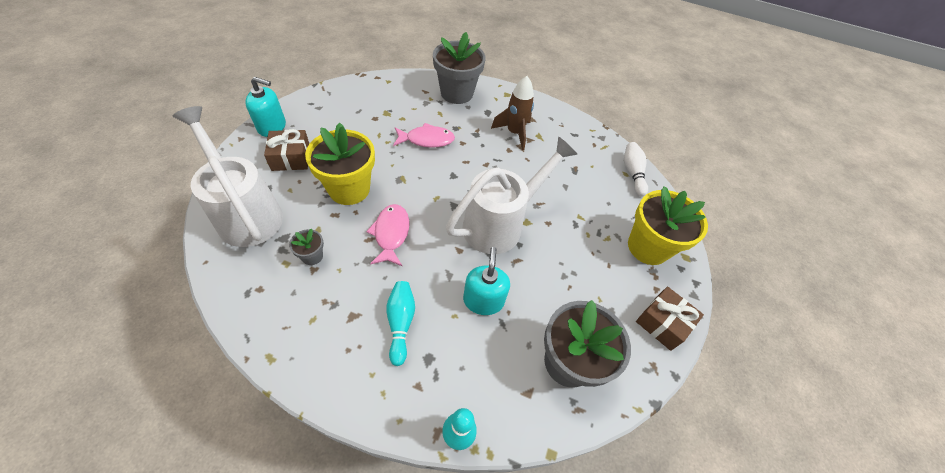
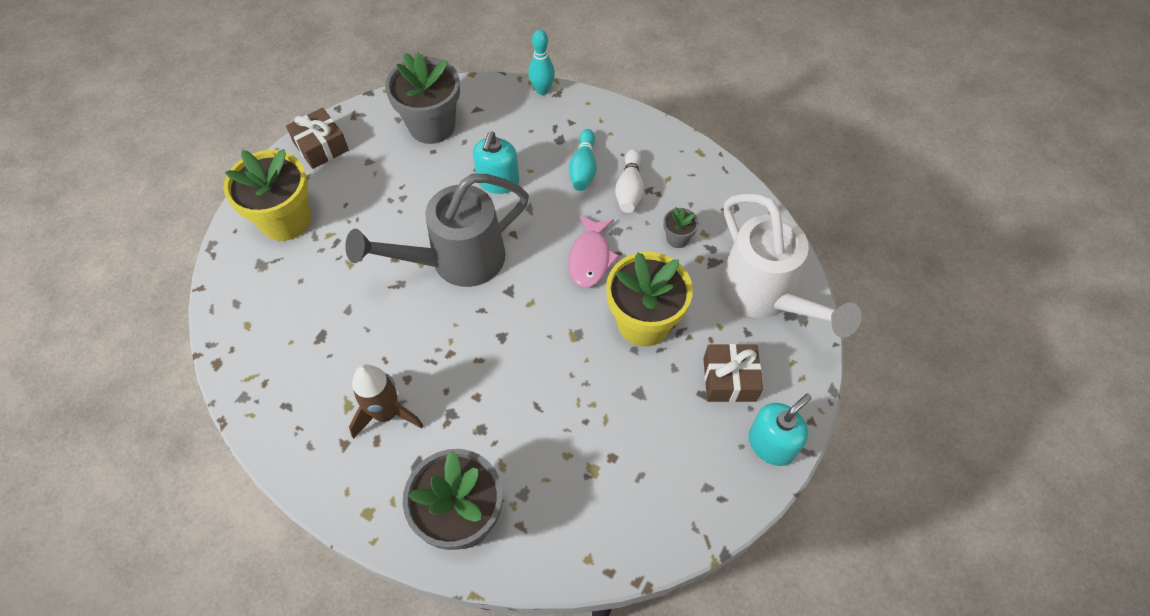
camera: 165 degrees left, 5 degrees up
turquoise soap dispenser [245,77,286,137] -> turquoise soap dispenser turned 120 degrees clockwise [749,393,812,466]
pink fish [393,123,455,148] -> none
white watering can [446,136,578,254] -> grey watering can [345,174,529,287]
white bowling pin [624,142,648,197] -> white bowling pin moved to [615,149,644,213]

